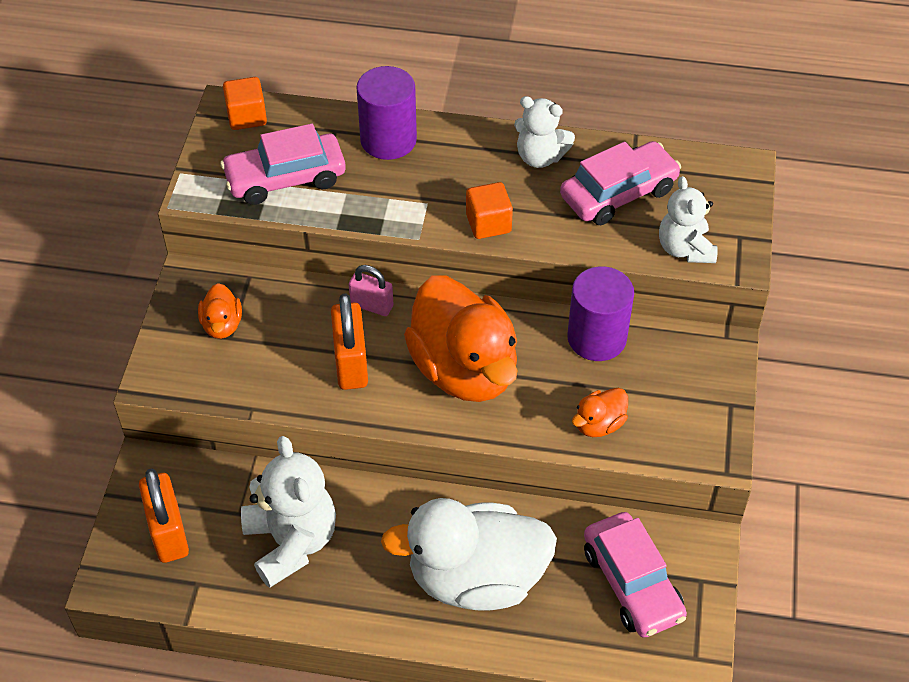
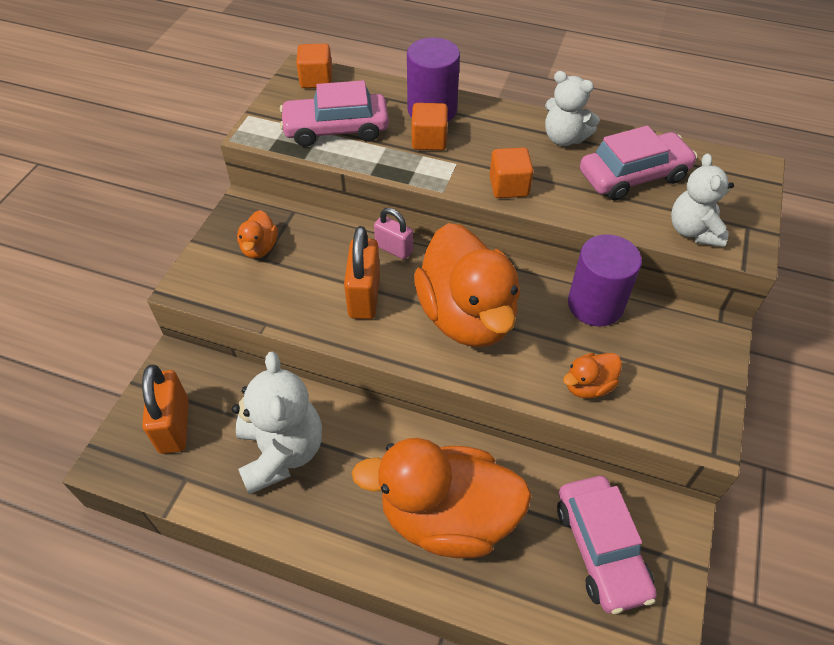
camera: 10 degrees right, 0 degrees up
white duck [381,498,557,611] -> orange duck [351,438,532,558]
none -> orange cube [412,103,448,150]

